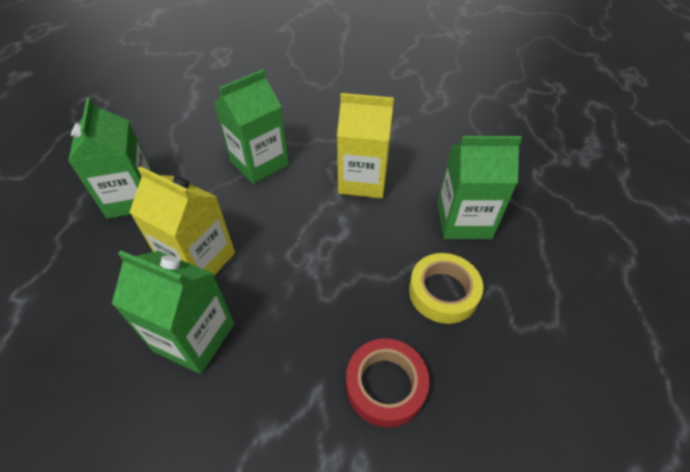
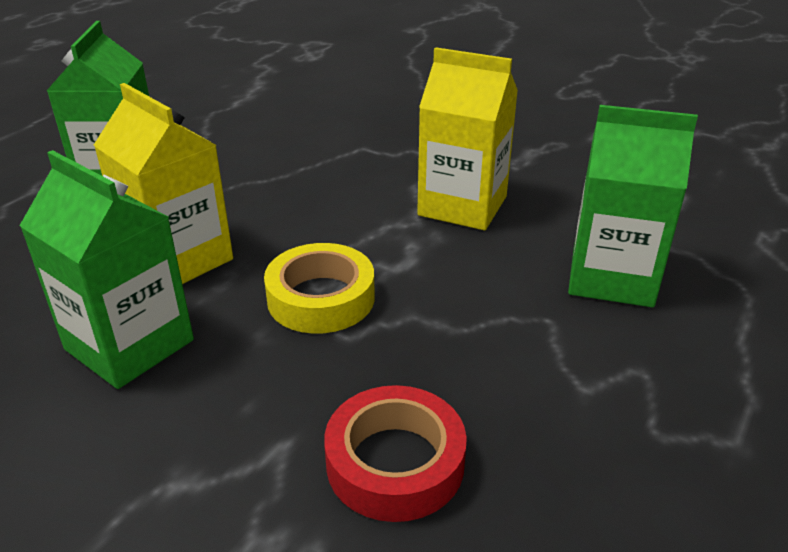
camera: 15 degrees right, 15 degrees down
green carton [215,69,289,184] -> none
yellow tape [409,253,483,324] -> yellow tape moved to [264,243,375,334]

